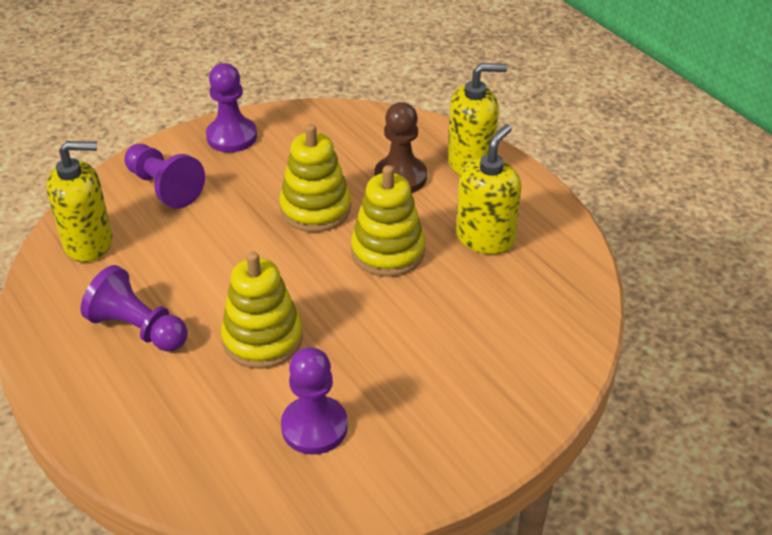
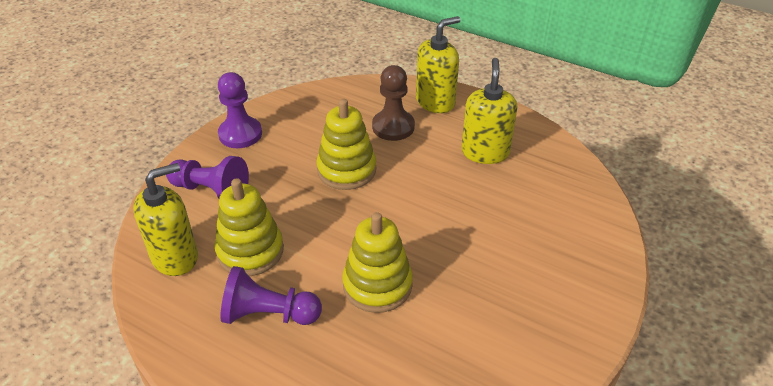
camera: 25 degrees left, 0 degrees up
purple pawn [281,347,348,455] -> none
yellow stacking toy [351,165,425,277] -> yellow stacking toy moved to [215,178,284,276]

